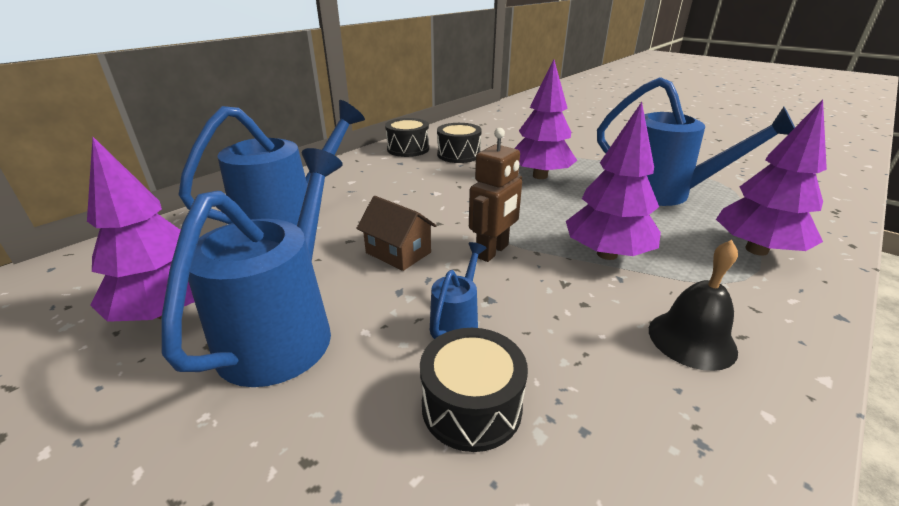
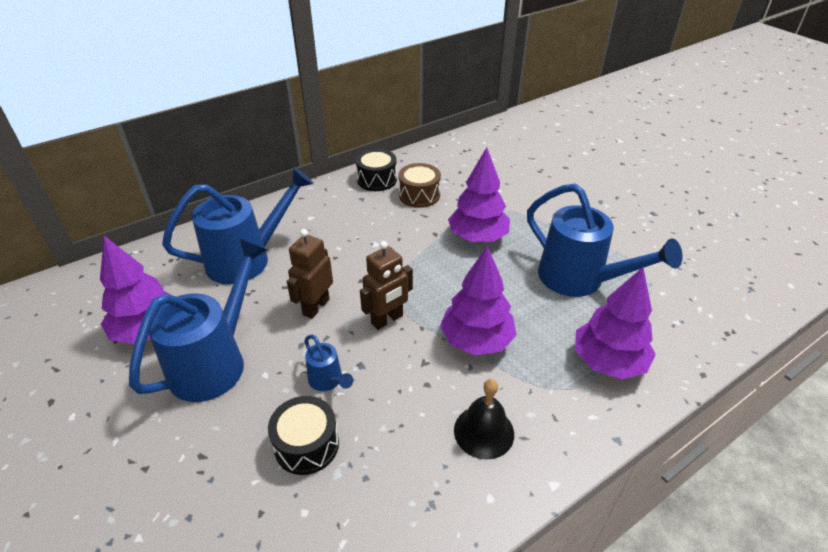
camera: 15 degrees right, 10 degrees up
brown house [356,196,436,271] -> brown robot [287,229,333,319]
blue watering can [430,242,487,339] -> blue watering can turned 105 degrees clockwise [304,334,353,391]
black drum [437,123,482,163] -> brown drum [398,163,441,208]

